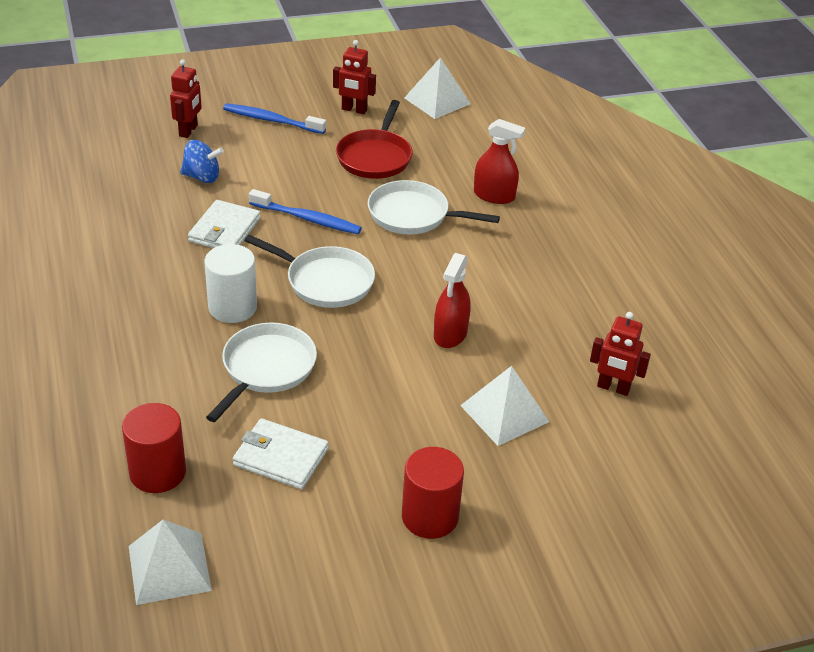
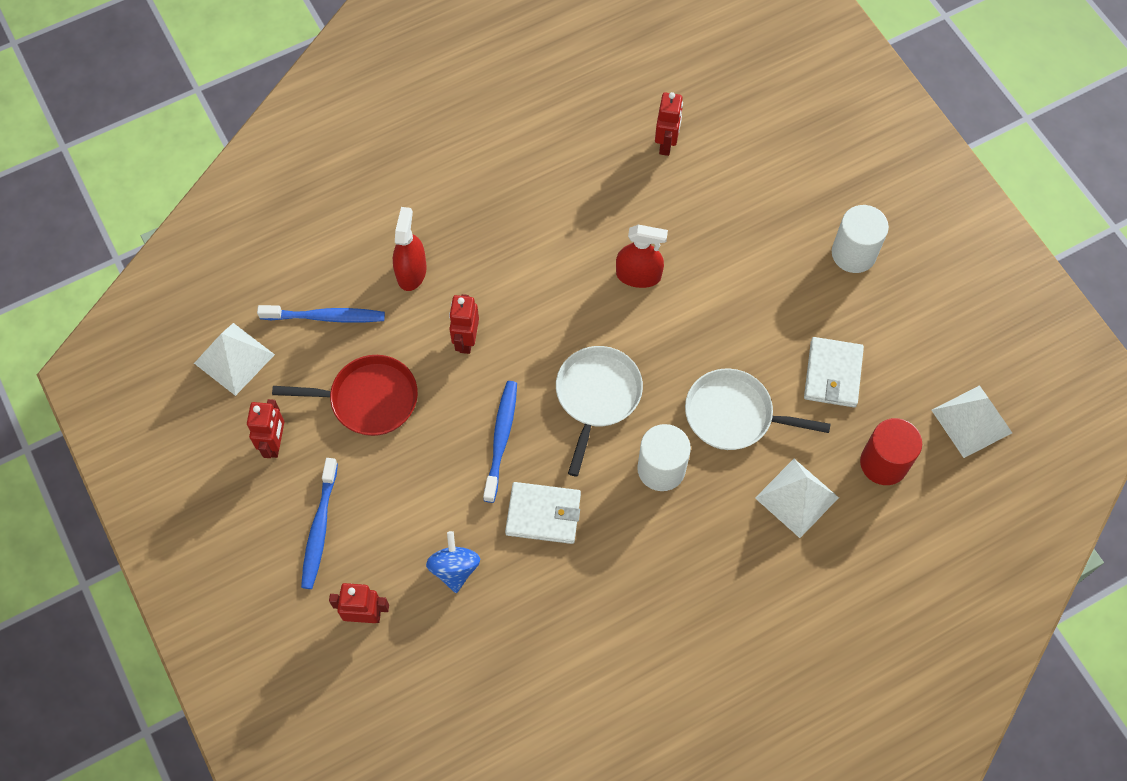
camera: 100 degrees left, 25 degrees up
white pan [368,180,500,234] -> red robot [449,294,479,354]
red cylinder [402,447,464,539] -> white cylinder [832,205,889,273]
white pyramid [460,366,550,446] -> white pyramid moved to [755,459,839,538]
none -> blue toothbrush [257,305,385,323]

